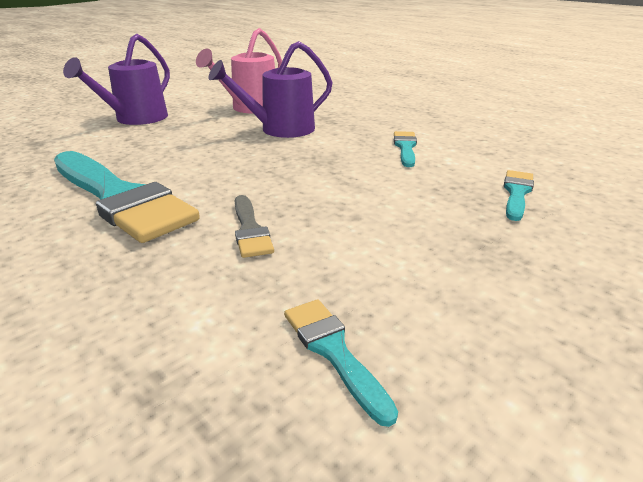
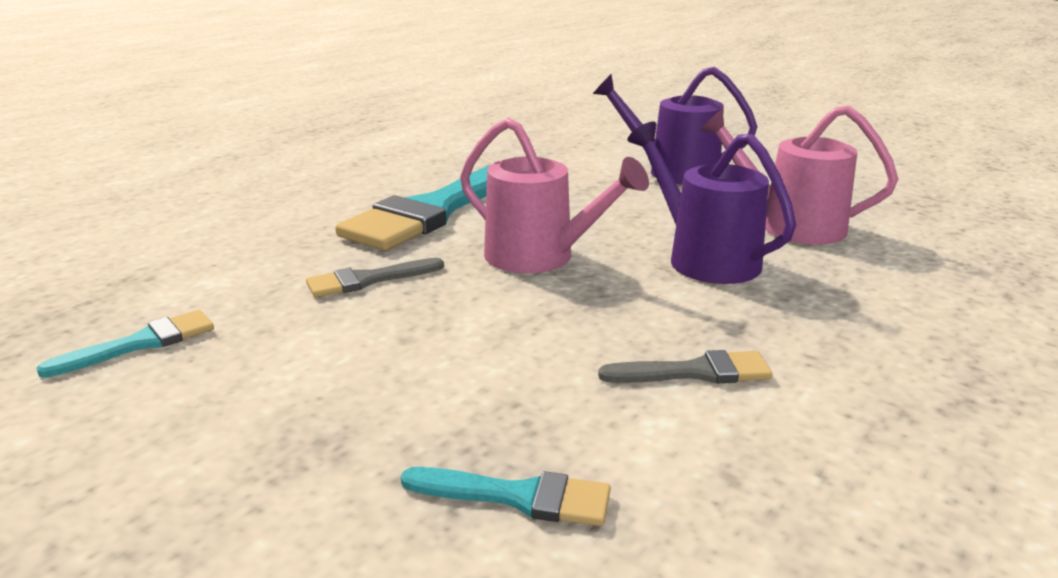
camera: 80 degrees right, 5 degrees down
turquoise brush [394,131,417,167] -> grey brush [598,350,772,384]
none -> pink watering can [460,118,649,273]

